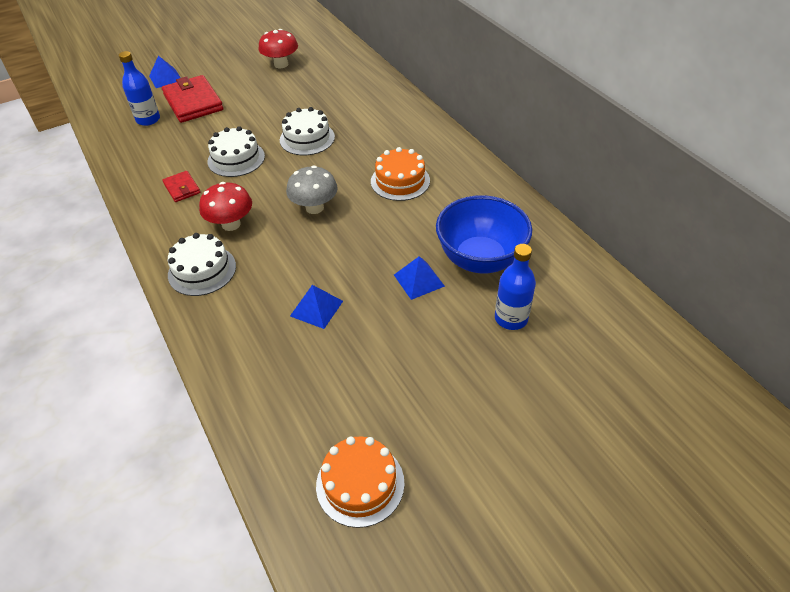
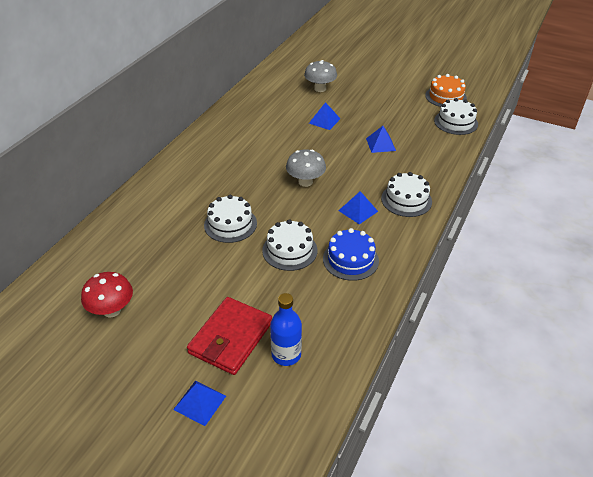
camera: 125 degrees left, 5 degrees down
red wallet [162,171,200,202] -> blue cake [323,228,379,281]
red mushroom [199,182,252,231] -> blue pyramid [338,191,378,224]
orange cake [371,147,430,201] -> none
blue bowl [436,195,532,274] -> none
blue bottle [495,244,536,330] -> grey mushroom [304,60,337,92]
none -> white cake [434,98,478,135]

